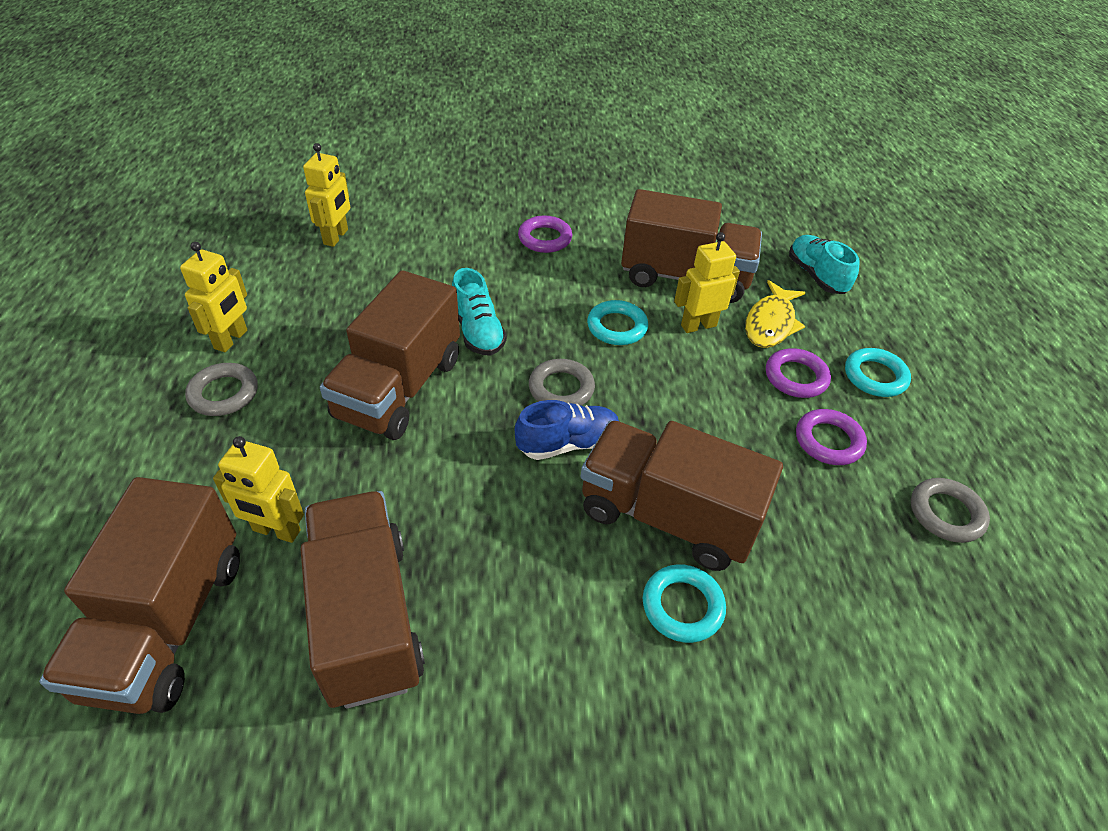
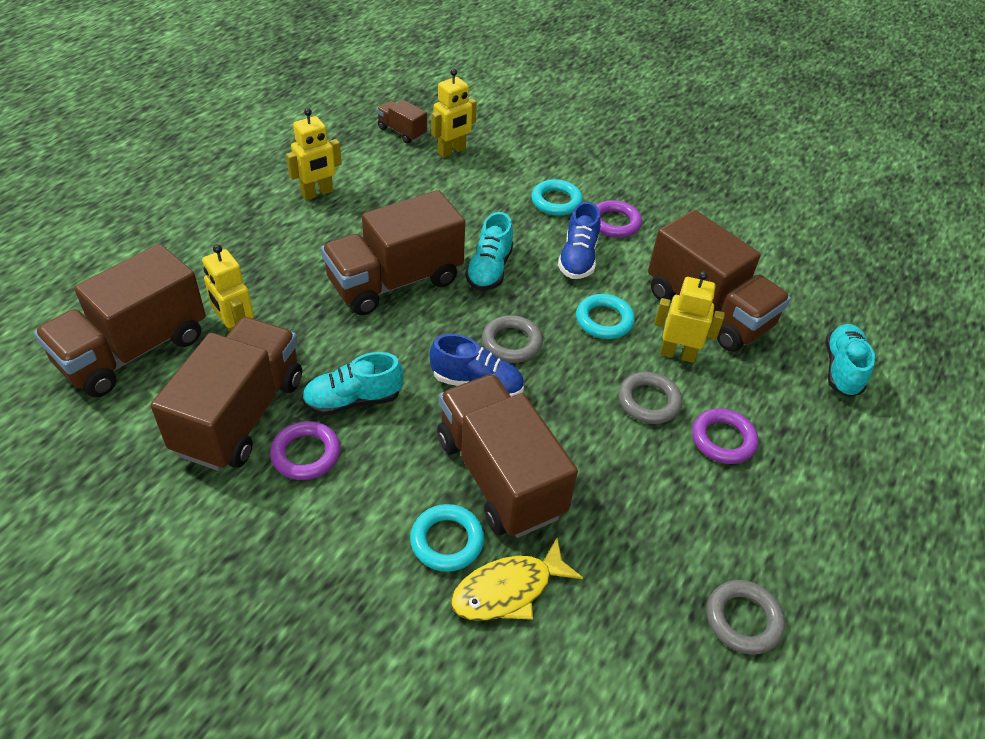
camera: 35 degrees right, 0 degrees up
grey ring [185,363,258,416] -> grey ring moved to [618,372,682,424]
yellow fish [745,280,806,348] -> yellow fish moved to [451,538,583,621]
purple ring [796,409,867,465] -> purple ring moved to [270,421,341,480]
turquoise ring [845,348,911,397] -> turquoise ring moved to [531,179,583,216]
none -> turquoise shoe [302,352,403,416]
none -> brown truck [377,100,427,144]
none -> blue shoe [558,202,600,279]

